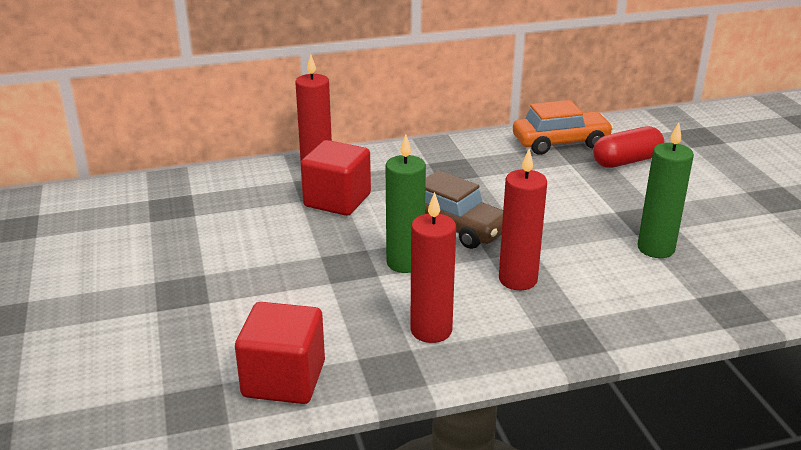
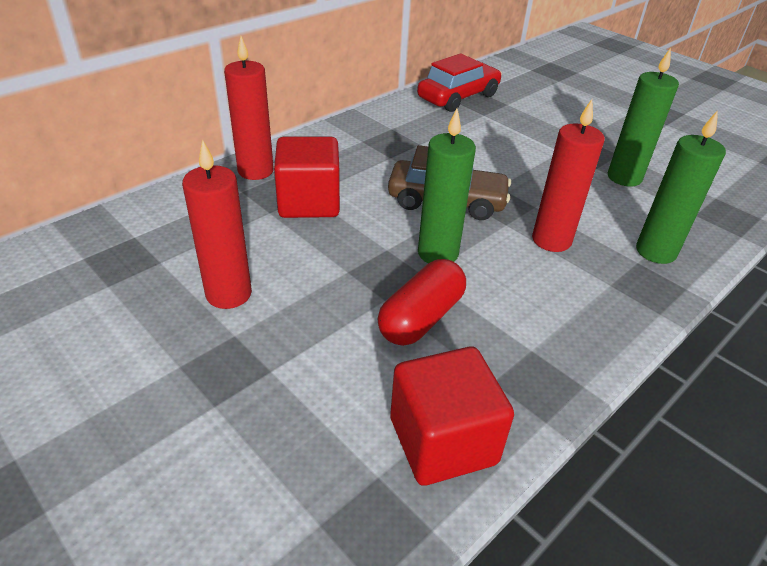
camera: 30 degrees left, 10 degrees up
red candle [410,192,456,343] -> red candle moved to [182,139,252,309]
orange car [513,100,614,155] -> red car [417,53,502,112]
red capsule [593,126,664,168] -> red capsule moved to [377,259,466,346]
none -> green candle [636,110,726,264]

